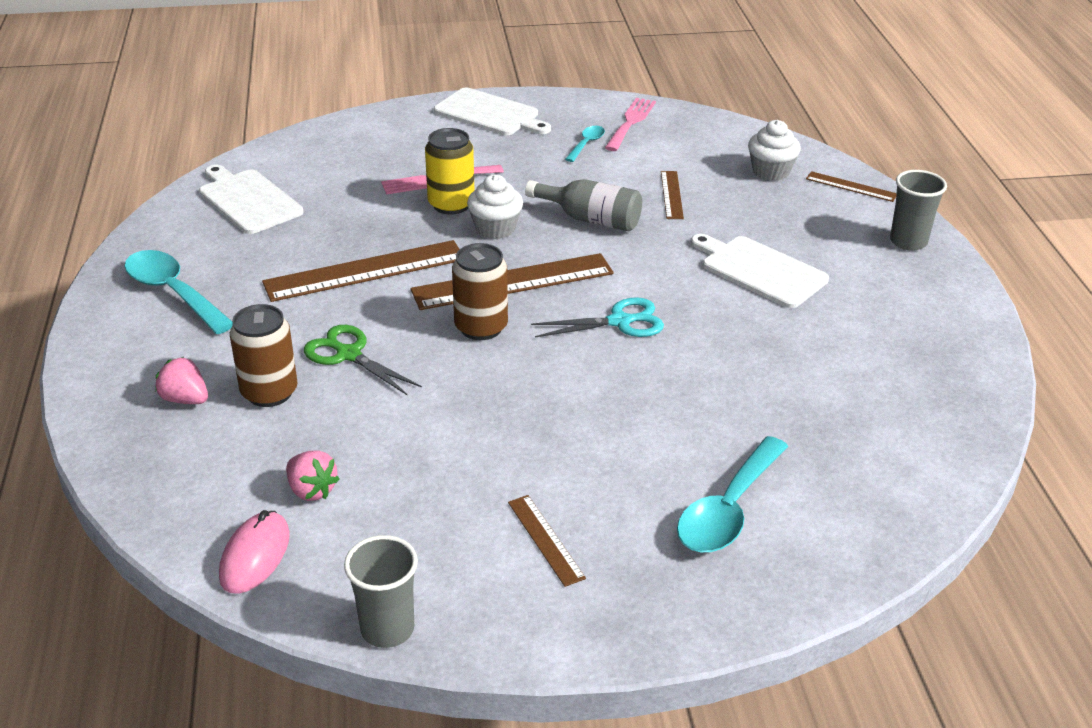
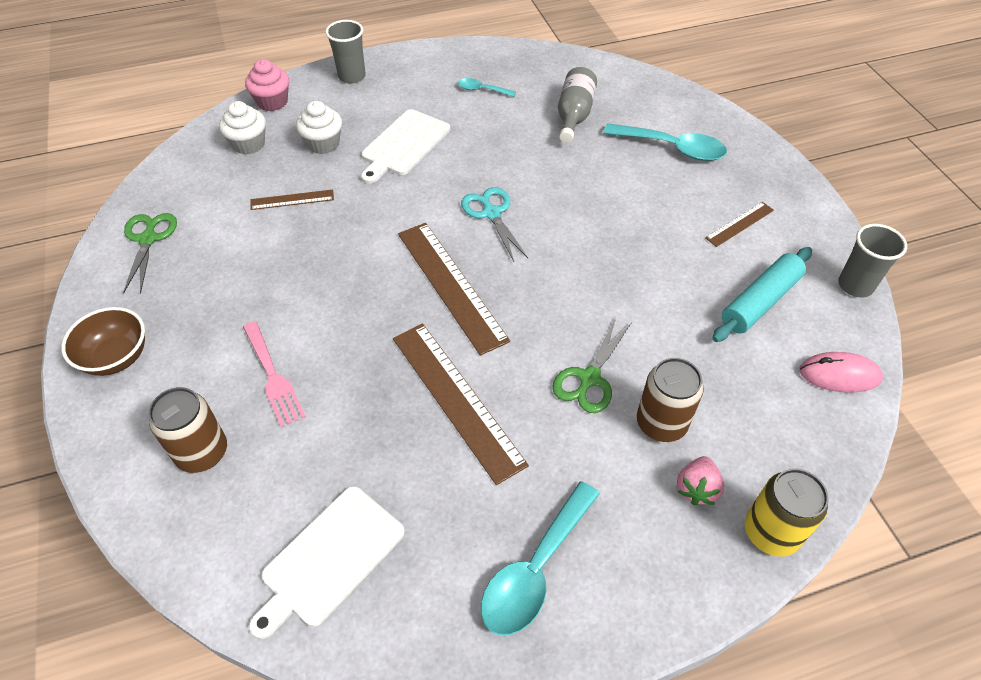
camera: 100 degrees left, 15 degrees up
pink strawberry [286,450,340,501] -> none
yellow can [425,128,475,215] -> yellow can moved to [745,469,829,556]
white cutting board [434,88,551,135] -> brown bowl [61,307,145,376]
brown can [452,243,508,340] -> brown can moved to [149,387,227,473]
white cupcake [467,174,523,239] -> white cupcake moved to [296,101,342,154]
grey bottle [525,179,642,231] -> grey bottle moved to [558,67,597,143]
turquoise spoon [565,126,605,162] -> turquoise spoon moved to [458,78,516,97]
pink fork [605,98,656,151] -> green scissors [123,213,177,294]
brown ruler [806,171,897,202] -> pink cupcake [245,59,289,111]
none -> turquoise rolling pin [712,247,812,342]

